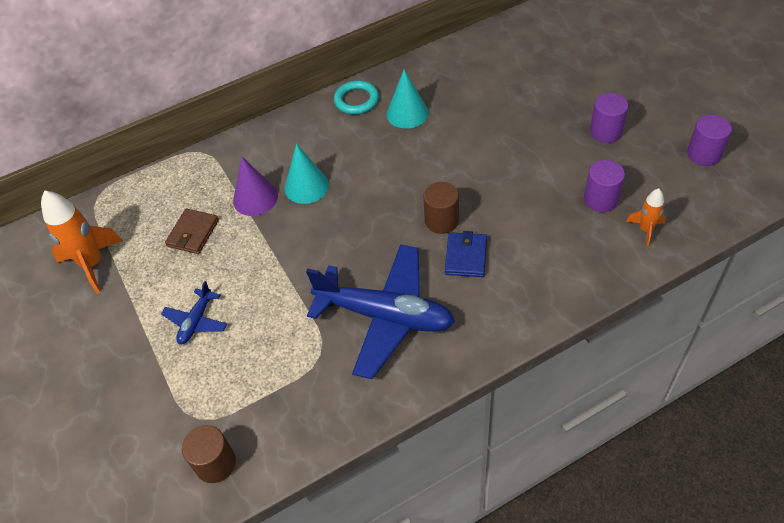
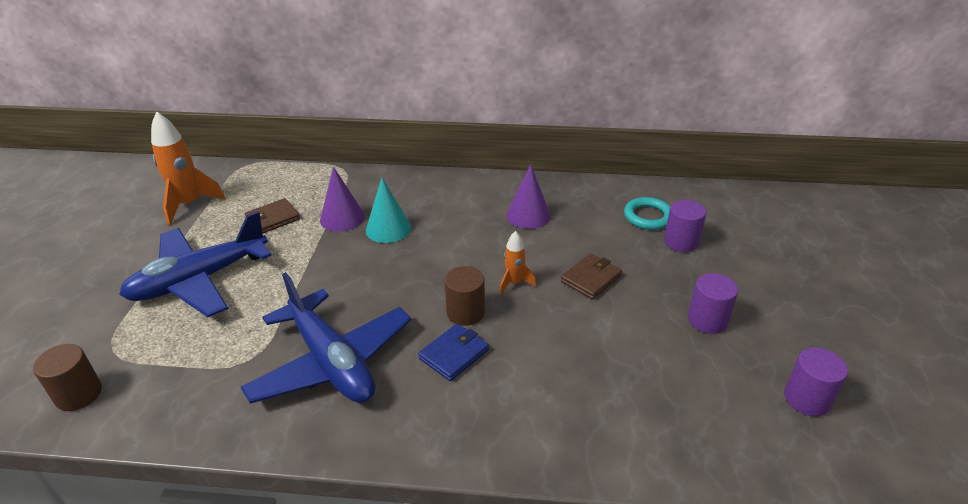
camera: 30 degrees right, 15 degrees down
blue plane [161,281,227,344] -> blue plane [119,211,272,317], size x2.19
turquoise ring [334,80,379,114] -> turquoise ring moved to [624,197,670,230]
turquoise cone [386,69,428,129] -> purple cone [506,164,551,229]
purple cylinder [584,160,625,212] -> purple cylinder moved to [664,200,706,252]
orange rocket [626,188,666,247] -> orange rocket moved to [499,231,536,295]
none -> brown wallet [561,253,622,299]

